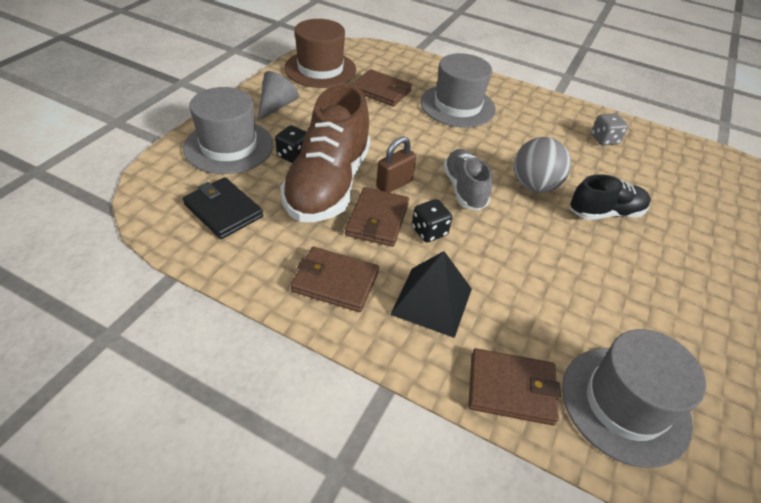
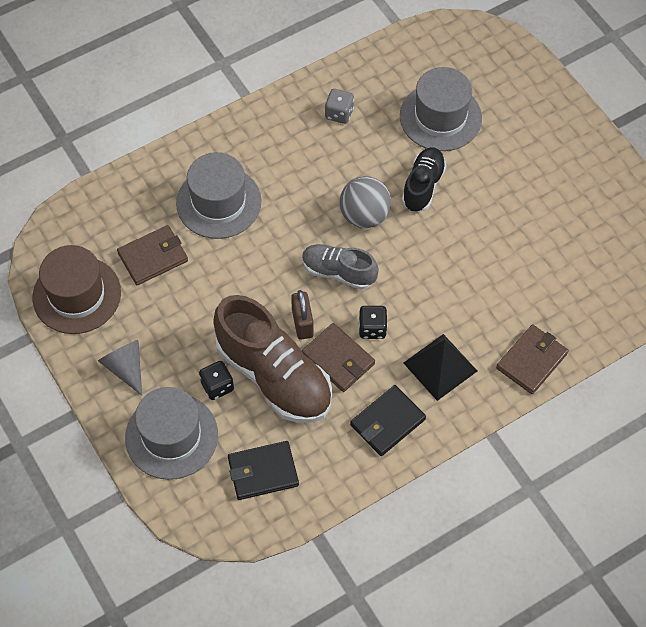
camera: 55 degrees left, 15 degrees up
brown wallet [291,247,379,312] -> black wallet [350,385,426,456]
grey hat [562,329,706,468] -> grey hat moved to [400,67,482,151]

